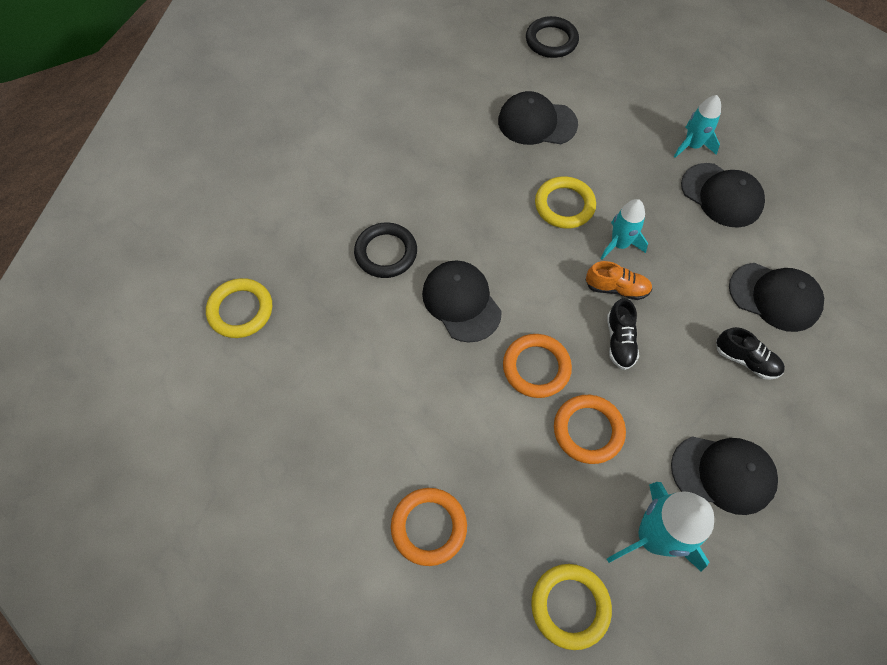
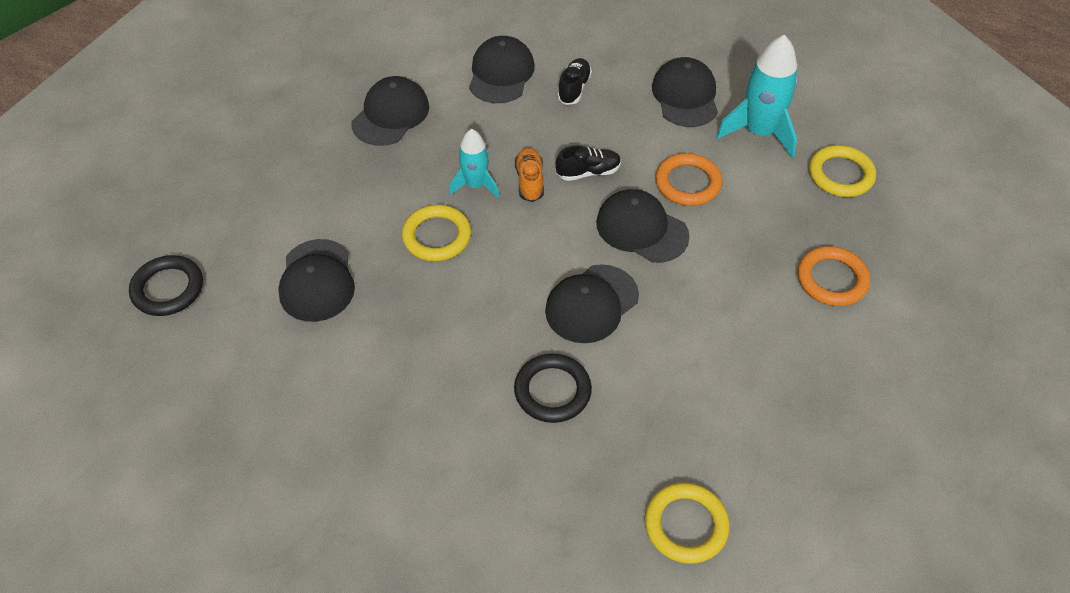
camera: 105 degrees left, 10 degrees down
orange ring [503,334,572,398] -> black cap [596,189,690,263]
turquoise rocket [674,95,721,158] -> none

